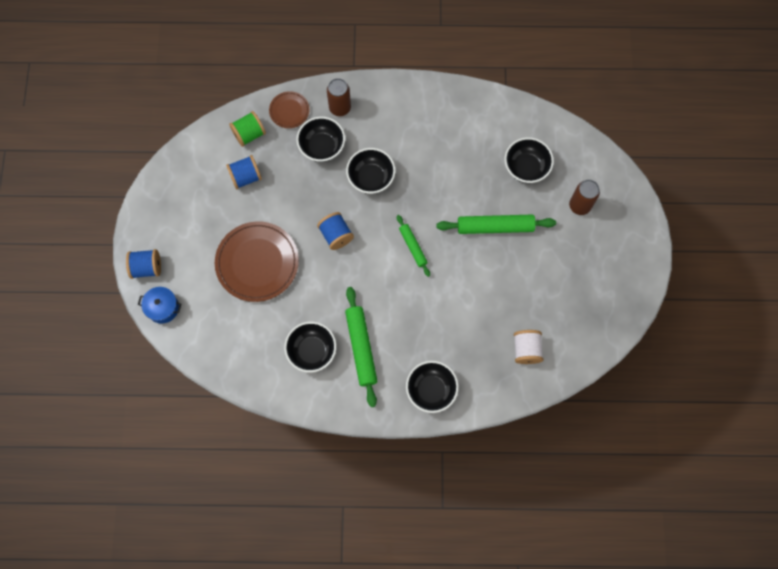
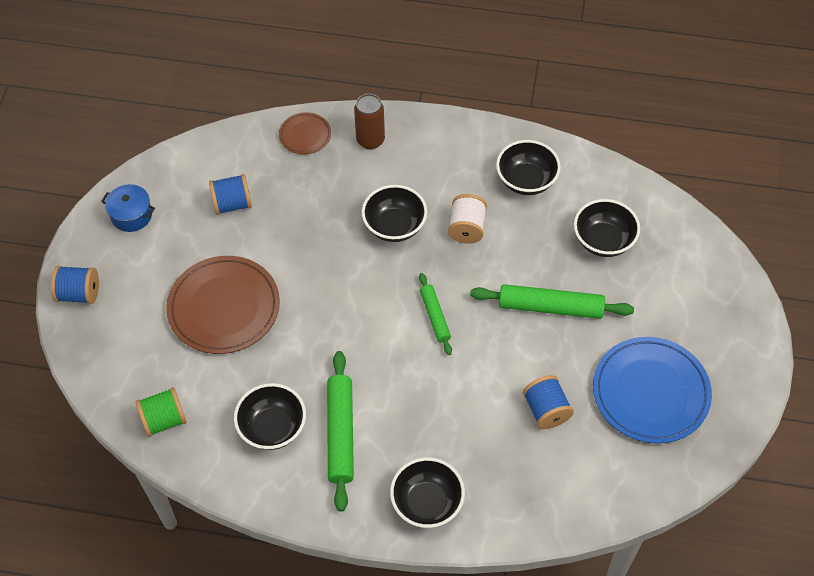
camera: 10 degrees right, 15 degrees down
blue pot [138,287,181,324] -> blue pot moved to [101,184,155,232]
green spool [229,111,266,147] -> green spool moved to [135,387,187,437]
black bowl [296,116,345,162] -> black bowl moved to [496,140,561,195]
blue spool [317,212,354,250] -> blue spool moved to [523,375,574,429]
white spool [514,330,544,364] -> white spool moved to [448,194,487,244]
brown can [569,180,600,215] -> none
none -> blue plate [593,337,712,444]

